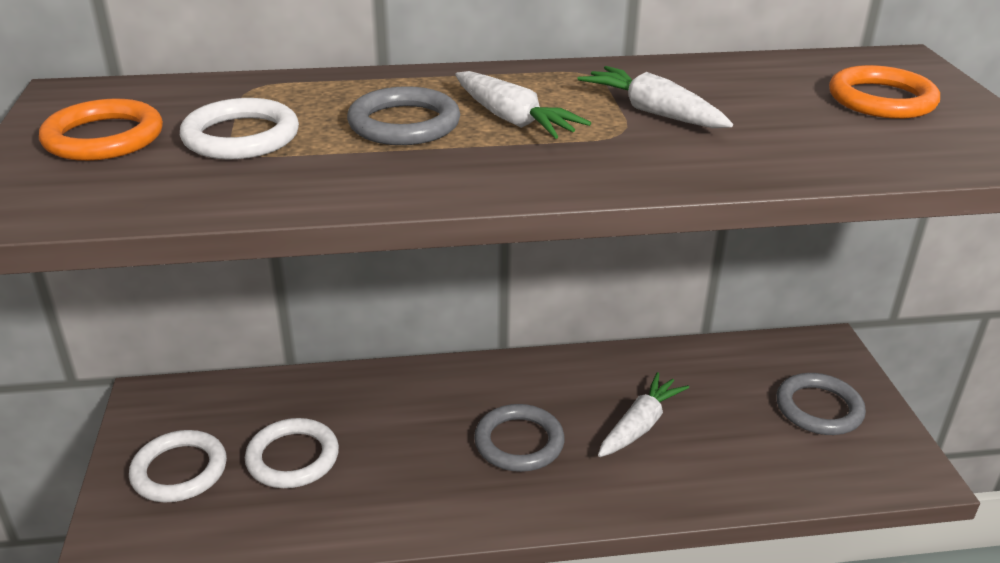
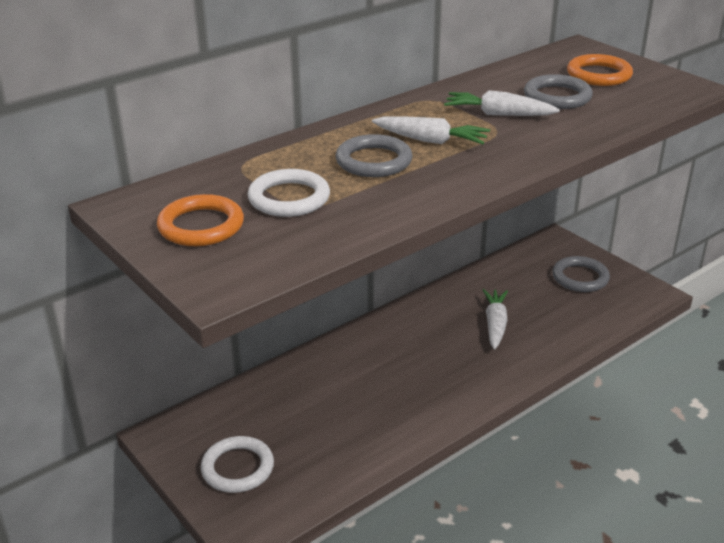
camera: 30 degrees left, 0 degrees up
white ring [245,418,339,488] -> none
grey ring [474,404,565,472] -> grey ring moved to [524,74,593,109]

